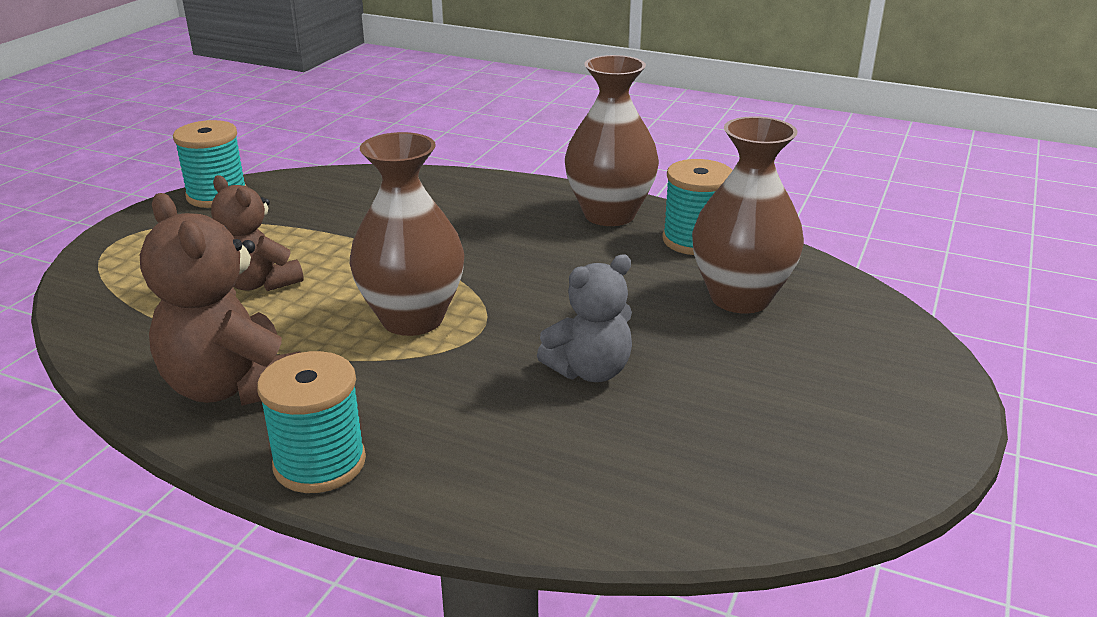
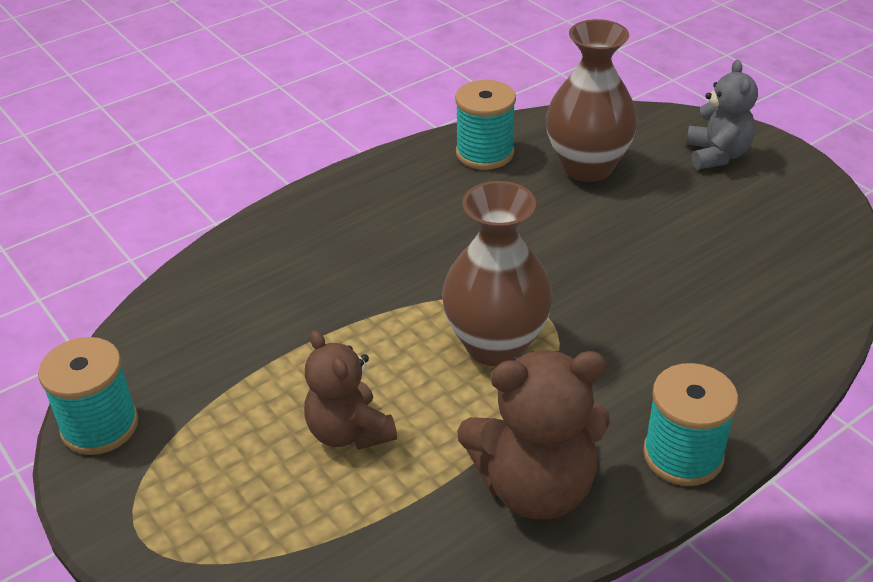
camera: 60 degrees left, 10 degrees up
brown teddy bear [211,175,304,291] -> brown teddy bear turned 75 degrees clockwise [304,330,397,450]
grey teddy bear [537,254,632,382] -> grey teddy bear moved to [686,60,758,170]
brown vase [565,55,659,226] -> none

